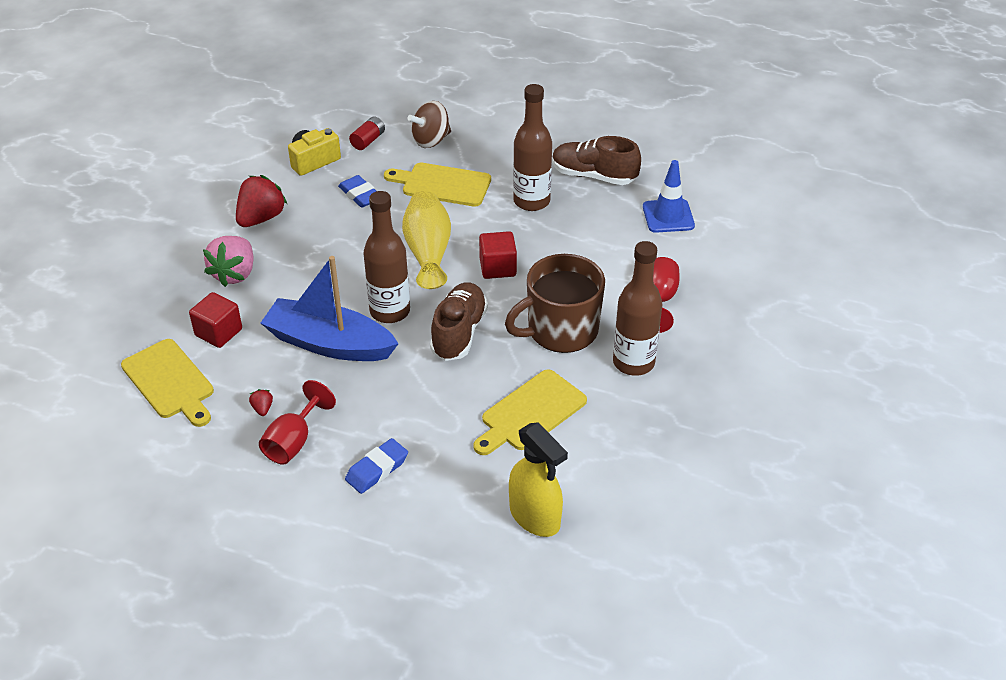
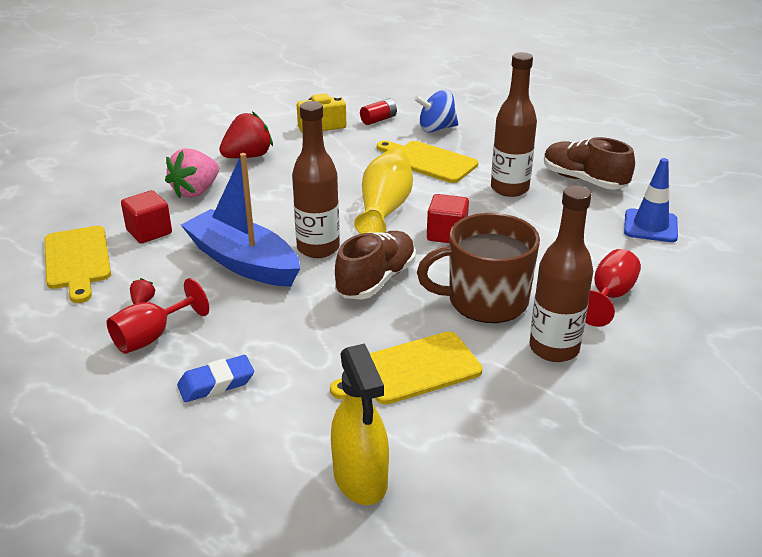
camera: 20 degrees right, 10 degrees down
blue eraser [338,175,376,208] -> none
brown spinning top [408,101,451,148] -> blue spinning top [414,90,458,133]

